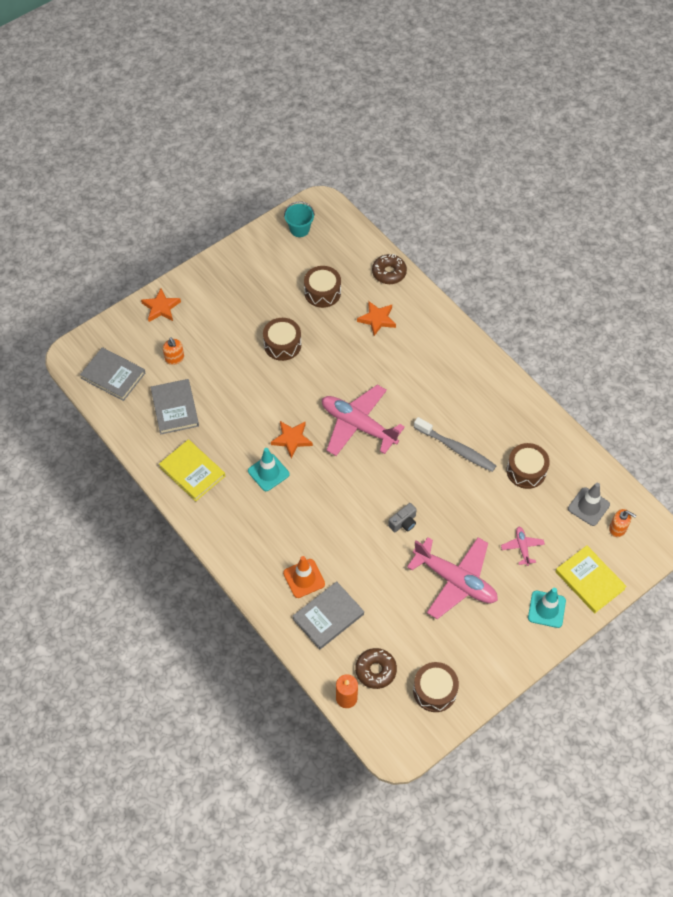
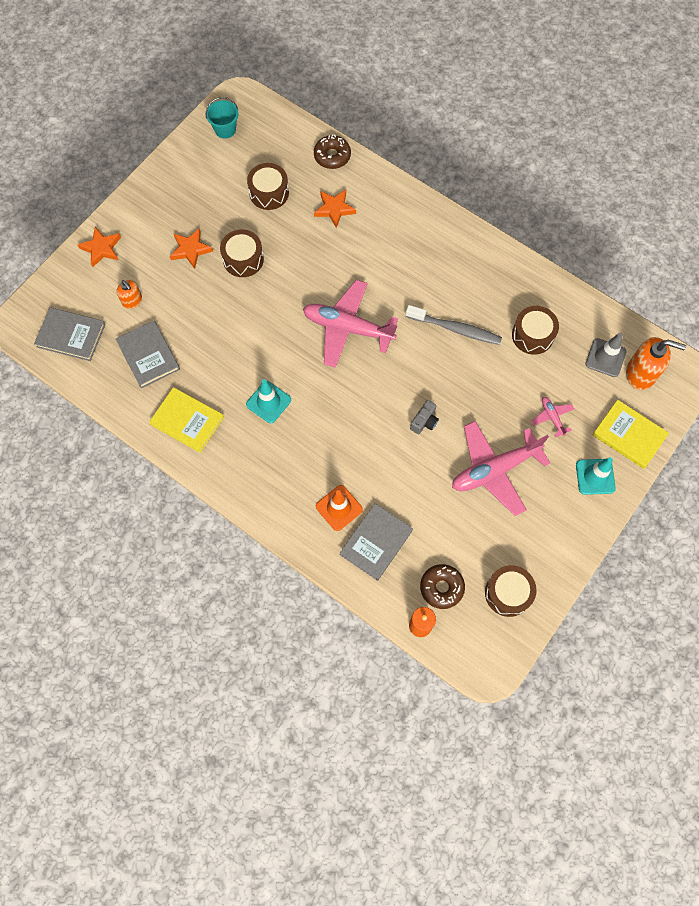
camera: 15 degrees left, 10 degrees up
orange star [271,421,313,458] -> orange star moved to [170,228,213,269]
pink plane [407,537,498,619] -> pink plane turned 135 degrees clockwise [452,421,550,516]
orange soap dispenser [609,509,637,537] -> orange soap dispenser [626,337,686,390], size x1.73

